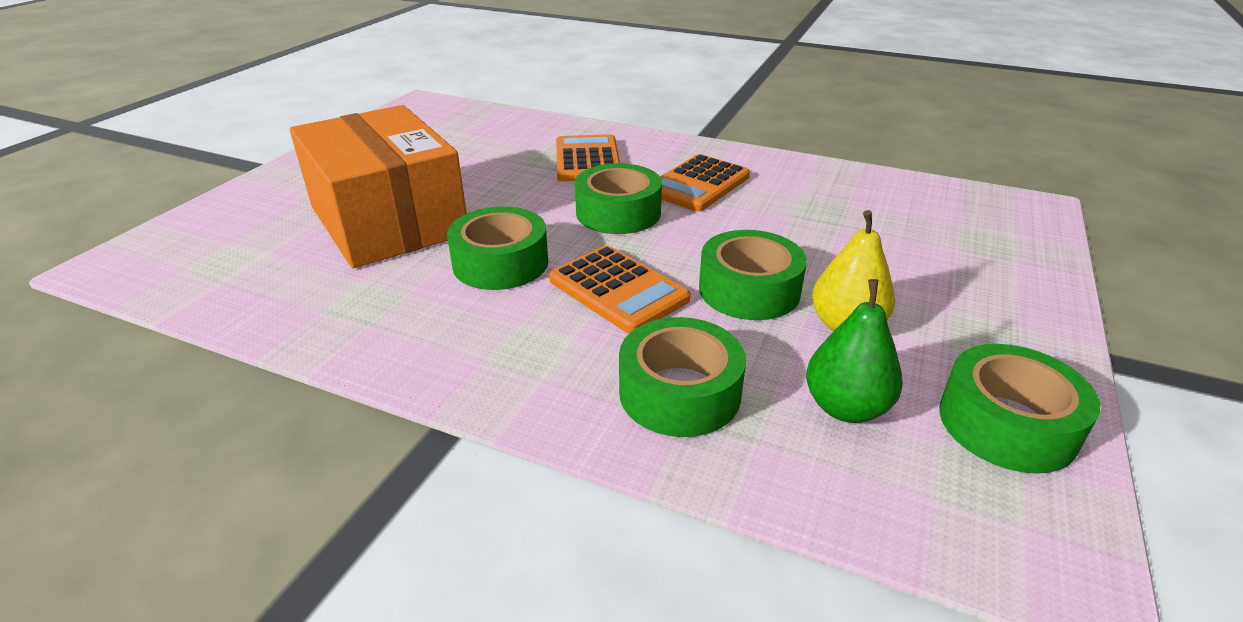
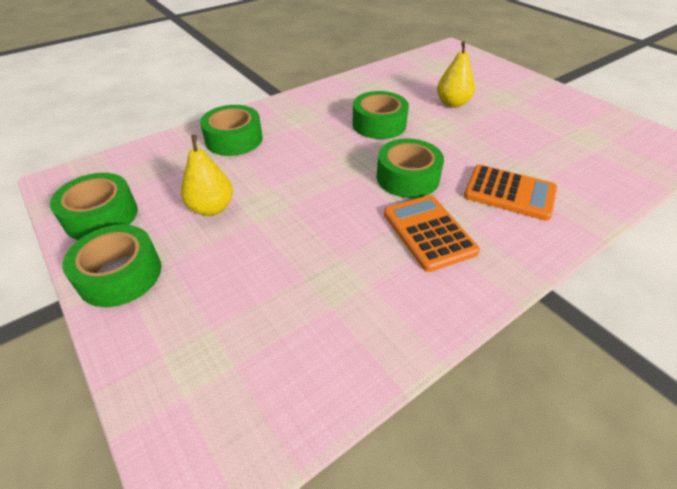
camera: 120 degrees right, 10 degrees up
orange box [290,105,467,268] -> yellow pear [437,41,475,108]
orange calculator [549,245,690,334] -> none
green tape [699,230,807,320] -> green tape moved to [63,225,161,307]
green pear [806,279,903,423] -> none

